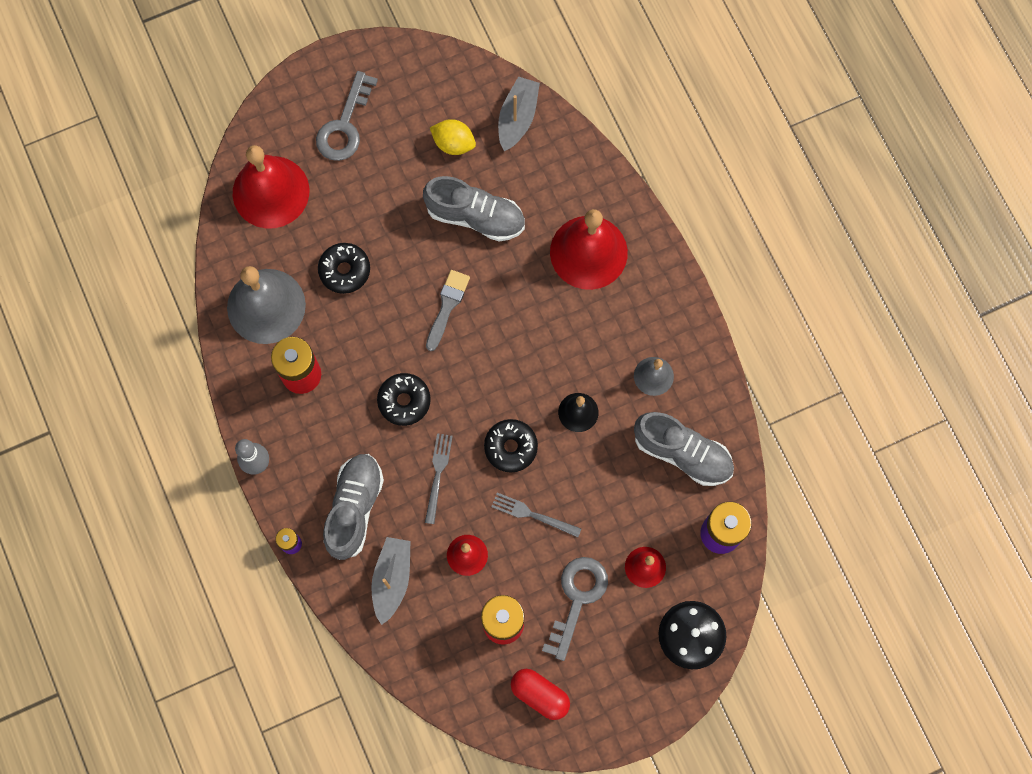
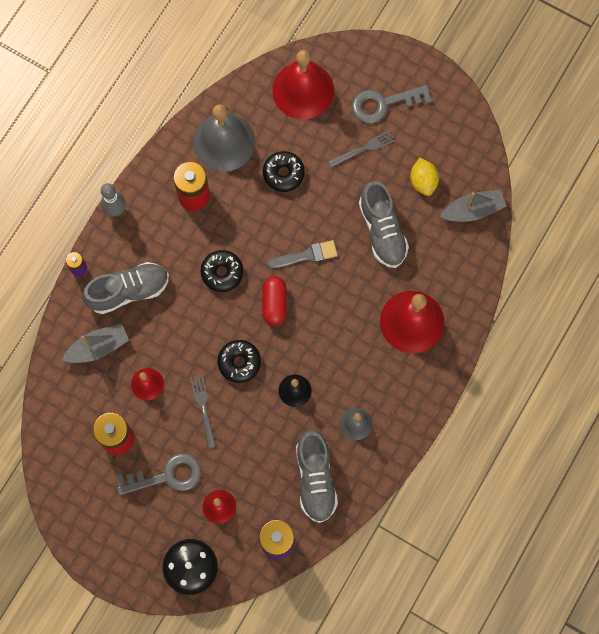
camera: 55 degrees right, 0 degrees up
grey fork [425,433,453,524] -> grey fork moved to [328,130,396,168]
red capsule [511,669,570,720] -> red capsule moved to [262,276,287,326]

